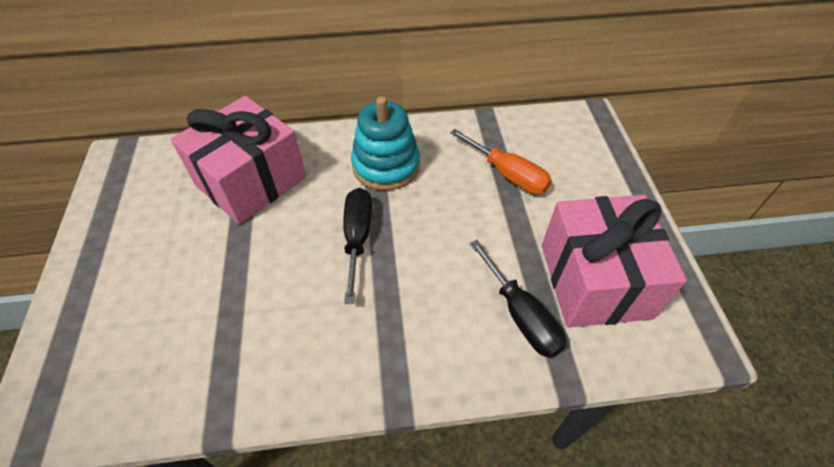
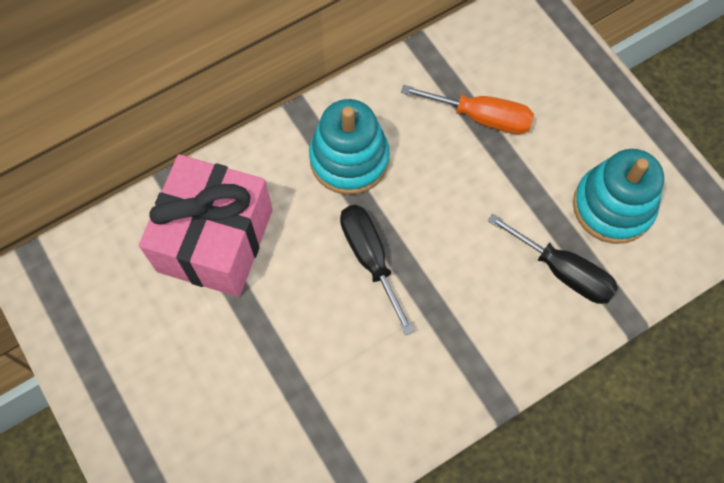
camera: 25 degrees left, 15 degrees up
pink gift [542,195,687,328] -> turquoise stacking toy [573,149,664,244]

